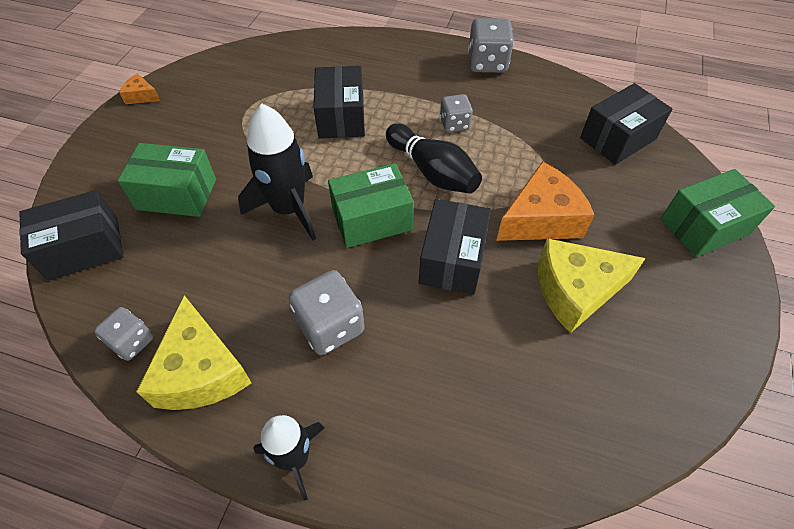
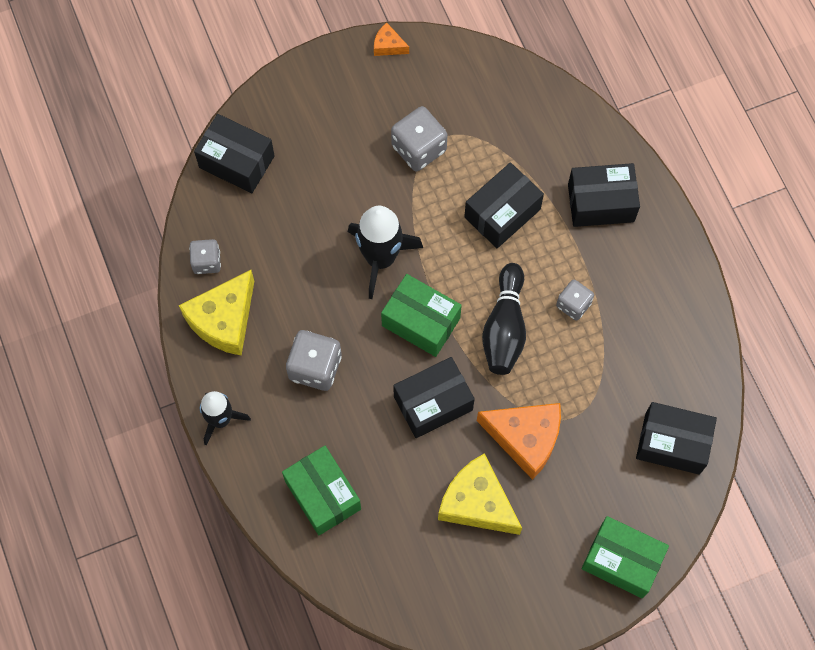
camera: 50 degrees right, 15 degrees up
green box [117,143,216,217] -> green box moved to [282,446,361,535]
orange cheese [119,73,160,104] -> orange cheese turned 45 degrees counterclockwise [374,23,409,56]
grey dice [468,18,514,73] -> grey dice moved to [391,106,448,171]
none -> black box [568,163,640,227]

